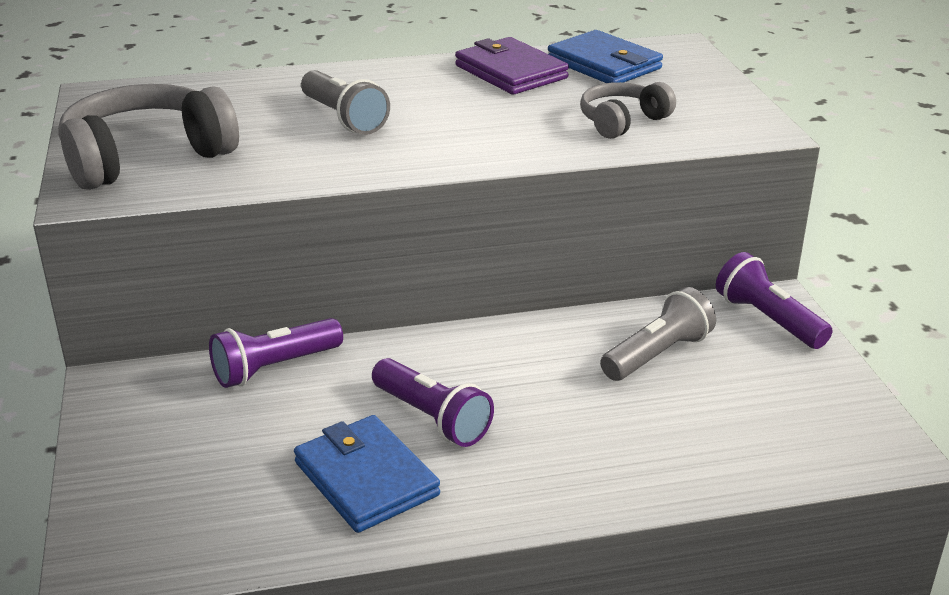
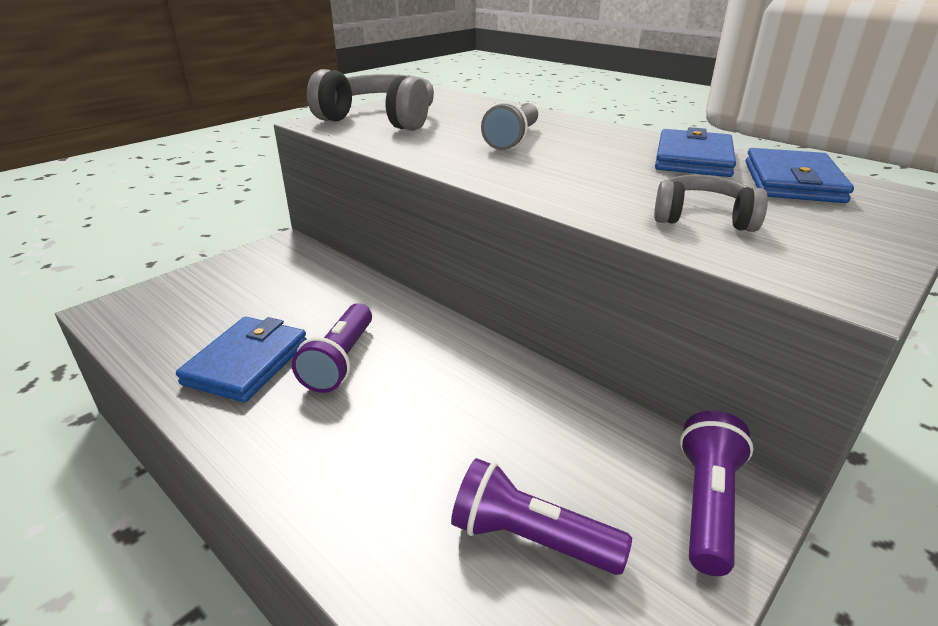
camera: 55 degrees right, 0 degrees up
purple flashlight [209,318,343,388] -> purple flashlight moved to [451,458,632,575]
purple wallet [455,37,569,95] -> blue wallet [655,127,736,177]
grey flashlight [600,287,716,381] -> none

